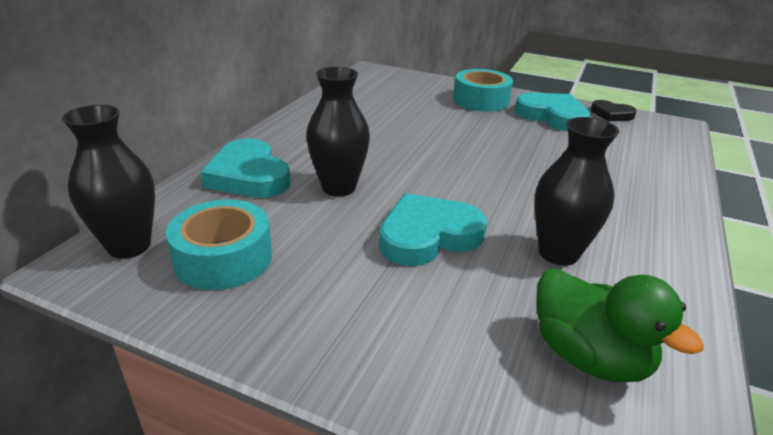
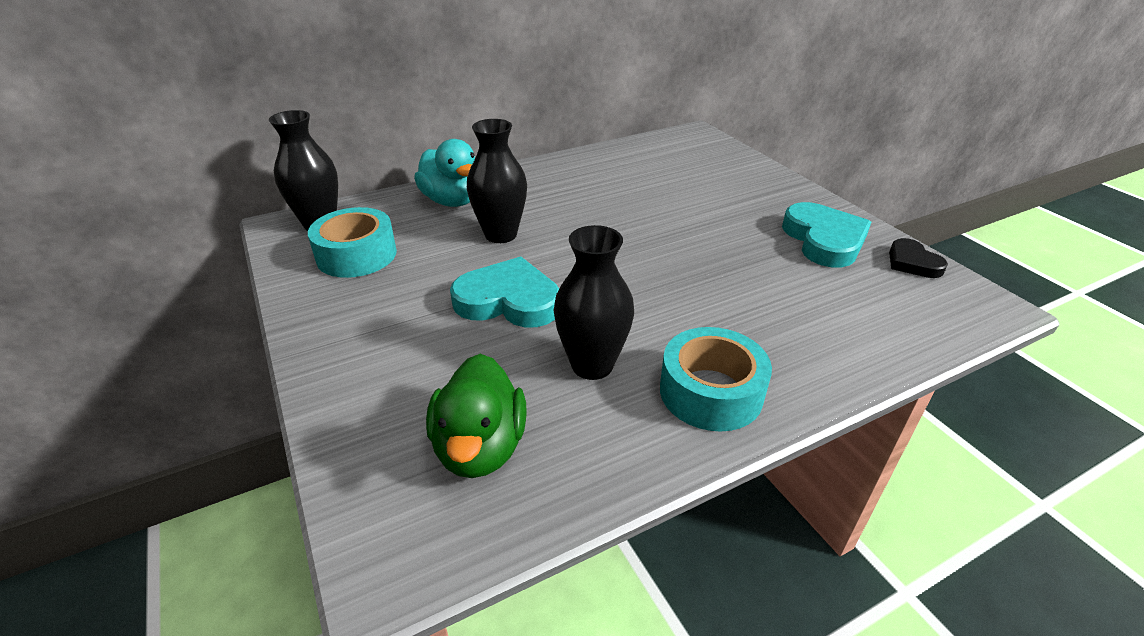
camera: 40 degrees right, 5 degrees up
turquoise heart [200,138,291,198] -> turquoise duck [414,139,475,207]
turquoise tape [453,69,513,112] -> turquoise tape moved to [660,327,772,432]

